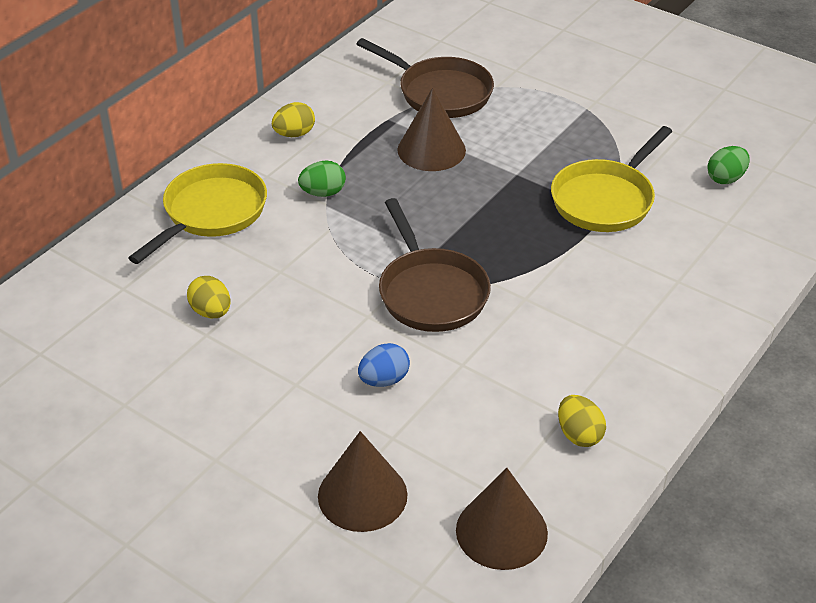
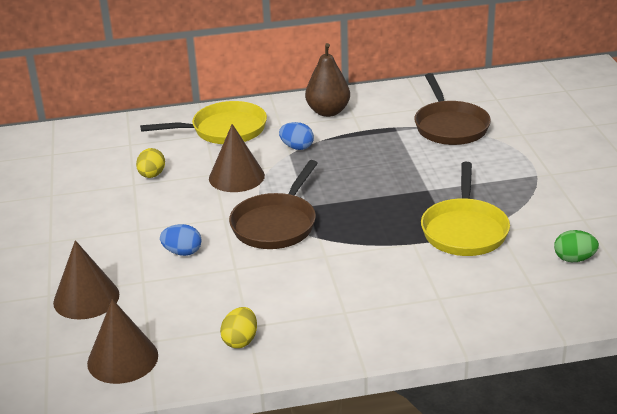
camera: 45 degrees right, 10 degrees down
yellow egg [272,102,315,137] -> brown pear [305,43,350,117]
green egg [298,161,346,197] -> blue egg [279,122,314,150]
brown cone [397,88,466,171] -> brown cone moved to [209,124,265,192]
yellow pan [551,126,672,232] -> yellow pan turned 75 degrees counterclockwise [421,162,510,256]

